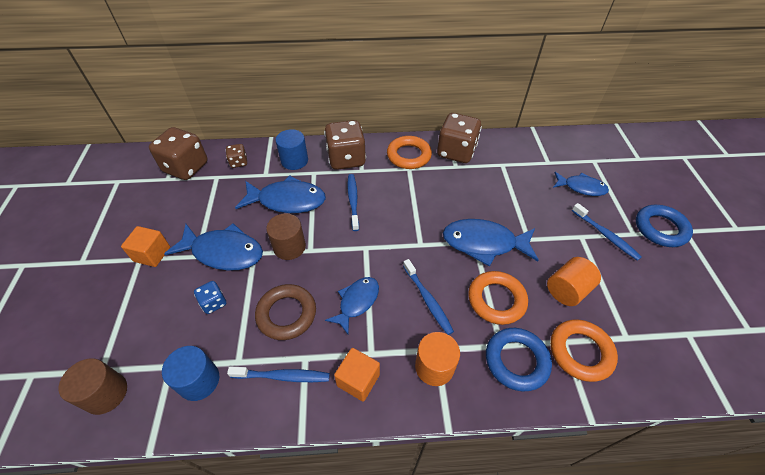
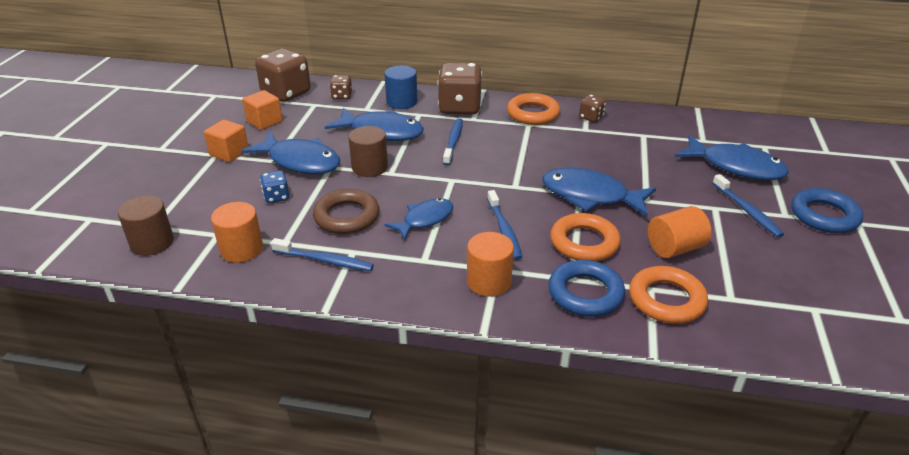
camera: 15 degrees right, 15 degrees down
blue cylinder [162,346,219,401] -> orange cylinder [211,202,263,263]
orange cube [334,348,380,402] -> orange cube moved to [242,90,283,130]
brown dice [437,113,482,163] -> brown dice [579,95,606,122], size x0.49
blue fish [553,172,609,196] -> blue fish [675,135,789,180], size x1.59

